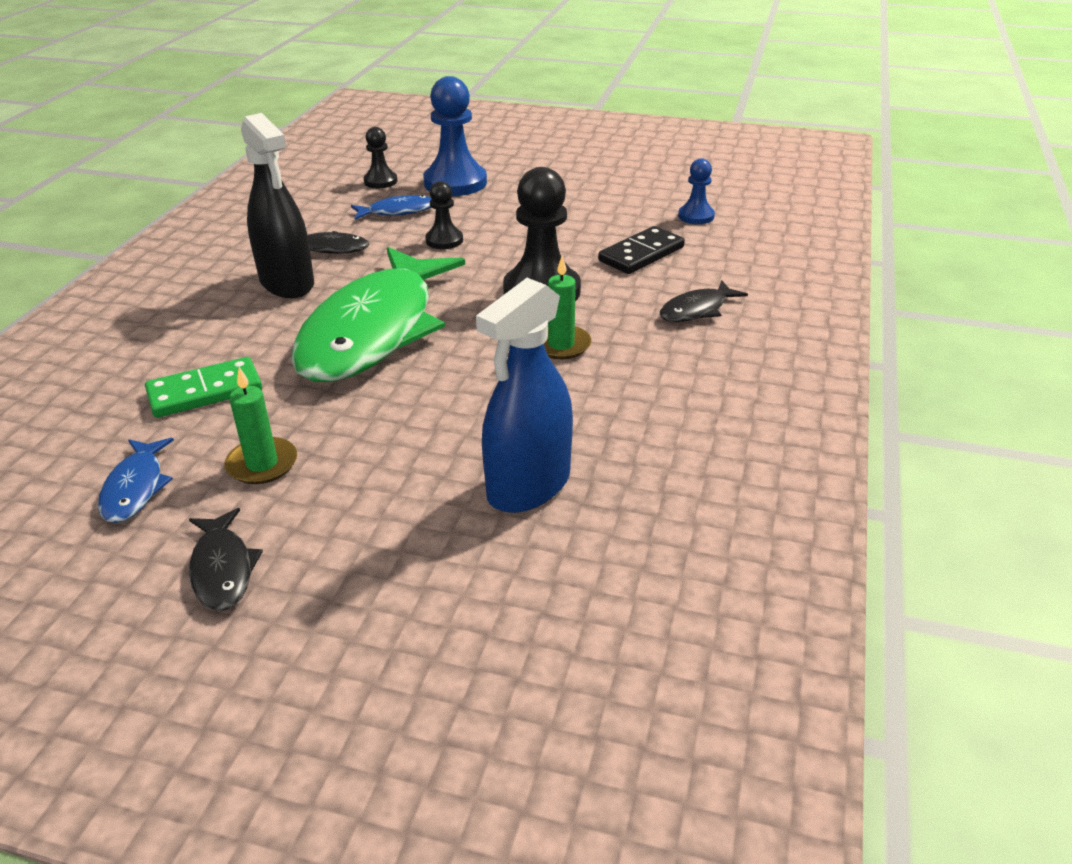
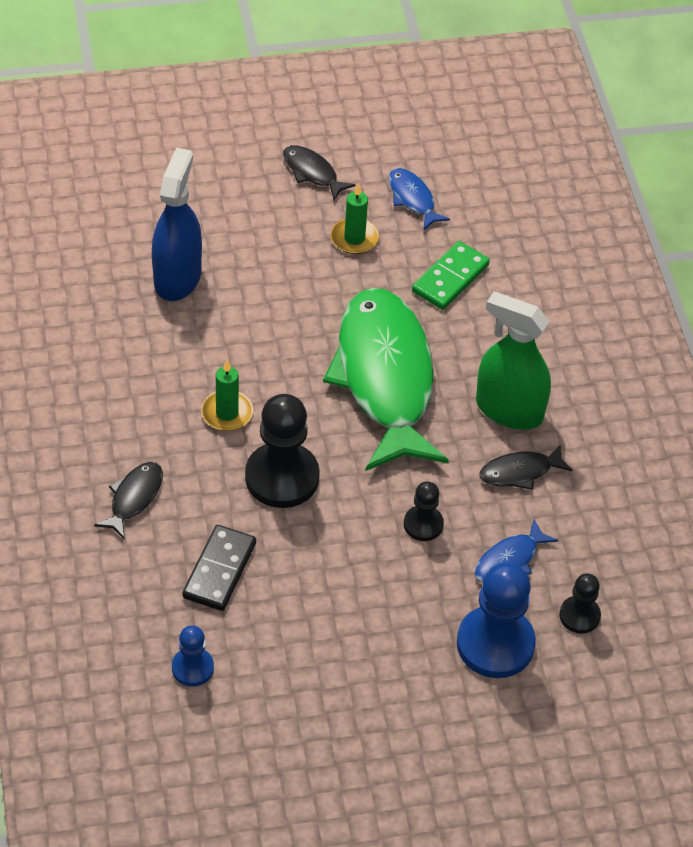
camera: 150 degrees right, 15 degrees up
black spray bottle [241,113,314,298] -> green spray bottle [476,292,551,429]

